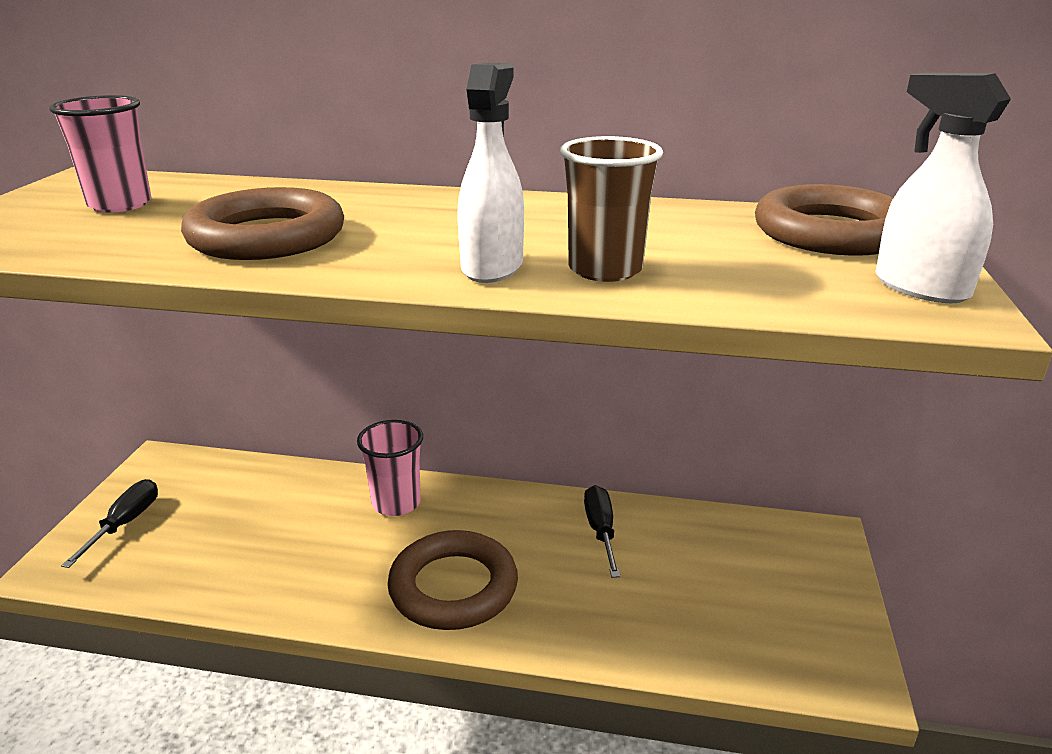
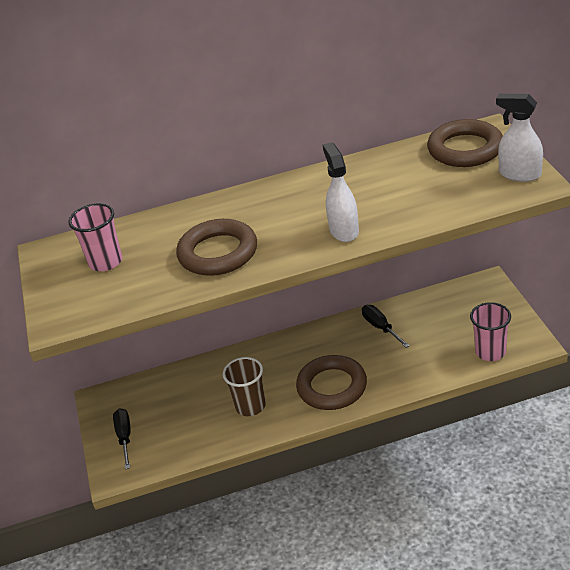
camera: 20 degrees left, 10 degrees up
pink cup [357,420,423,516] -> pink cup moved to [470,302,511,361]
brown cup [560,136,663,282] -> brown cup moved to [223,357,266,416]

